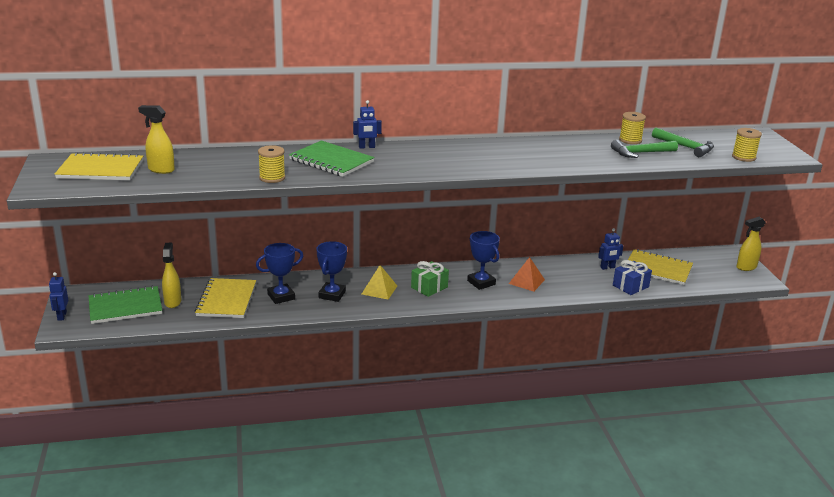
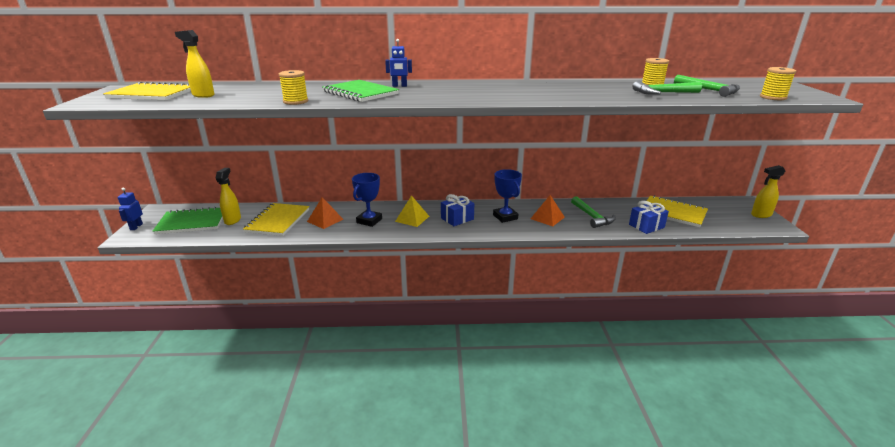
camera: 10 degrees right, 0 degrees up
blue trophy [256,243,303,304] -> orange pyramid [307,197,344,229]
green gift [411,261,449,297] -> blue gift [441,194,474,226]
blue robot [598,228,623,270] -> none
none -> green hammer [571,196,615,228]

